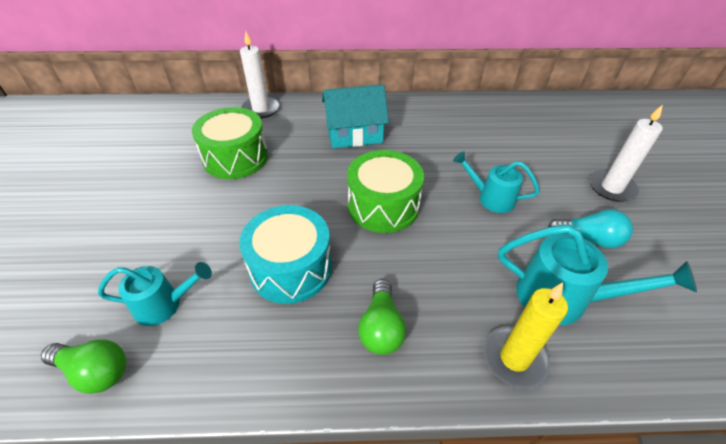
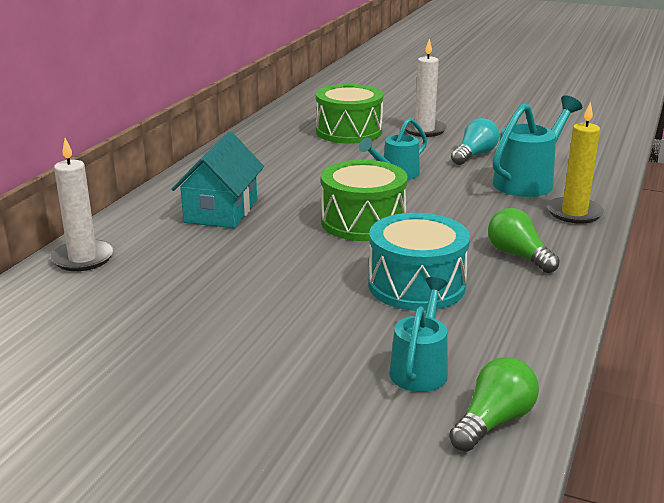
camera: 65 degrees left, 20 degrees down
green drum [192,107,268,179] -> green drum moved to [316,84,383,144]
green light bulb [358,279,406,355] -> green light bulb turned 150 degrees counterclockwise [488,208,560,273]

